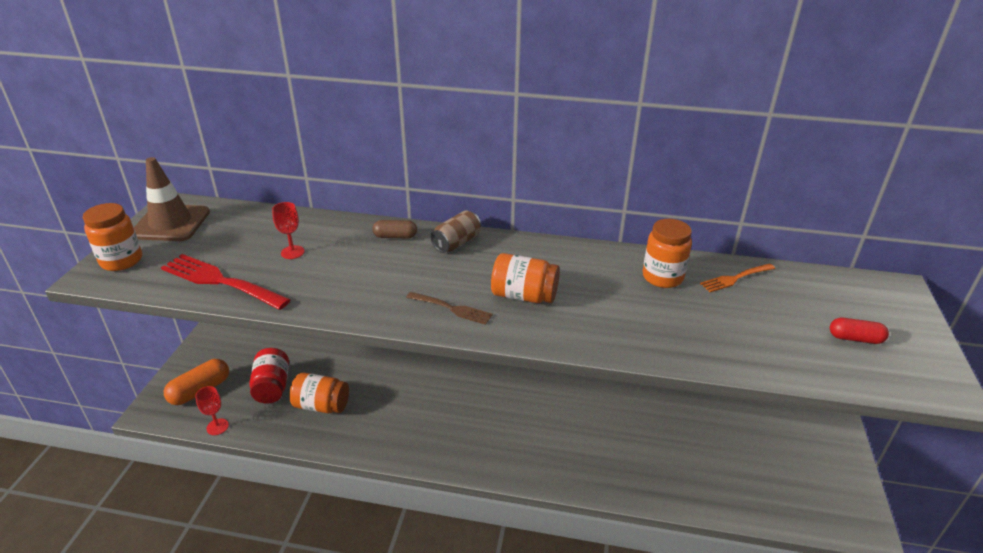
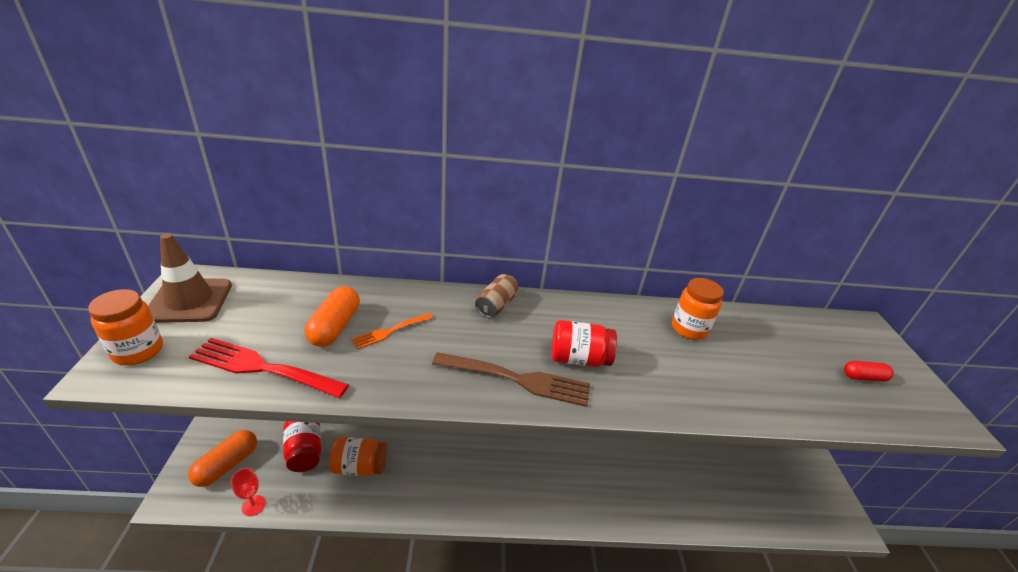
camera: 15 degrees left, 0 degrees up
red goblet [272,202,304,259] -> orange capsule [305,286,360,347]
brown capsule [373,220,417,238] -> none
brown fork [406,292,493,325] -> brown fork [432,352,590,407], size x1.77
orange jar [491,253,560,303] -> red jar [551,320,617,367]
orange fork [700,263,775,292] -> orange fork moved to [351,313,433,349]

